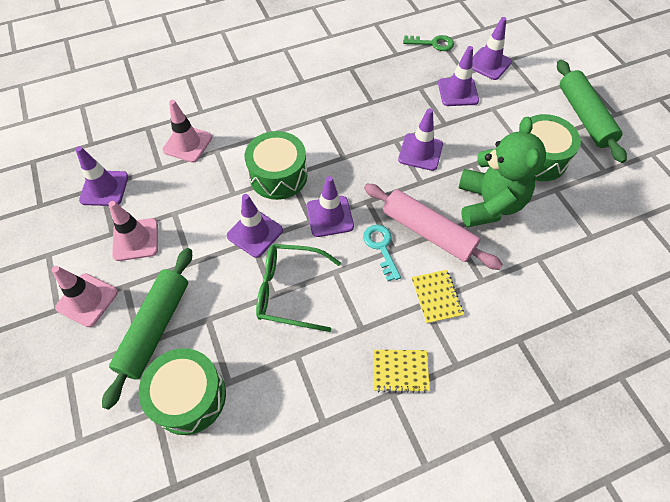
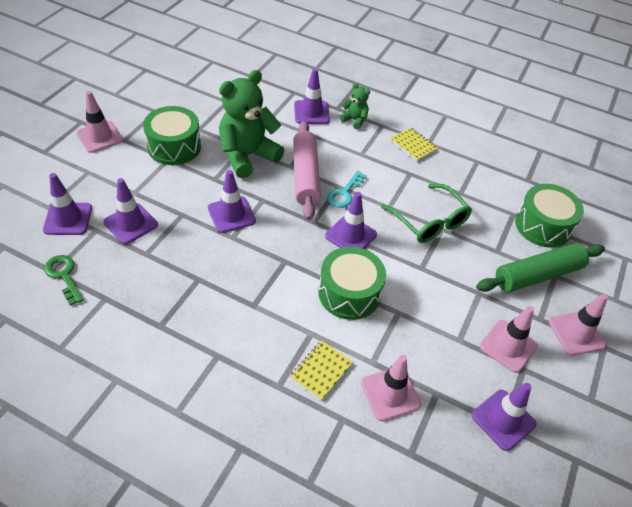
camera: 135 degrees left, 10 degrees down
purple traffic cone [227,194,283,258] -> purple traffic cone moved to [294,69,330,124]
yellow notebook [411,270,464,324] -> yellow notebook moved to [290,340,353,401]
green rolling pin [557,60,627,163] -> pink traffic cone [77,91,123,153]
none -> green teddy bear [339,83,370,130]

